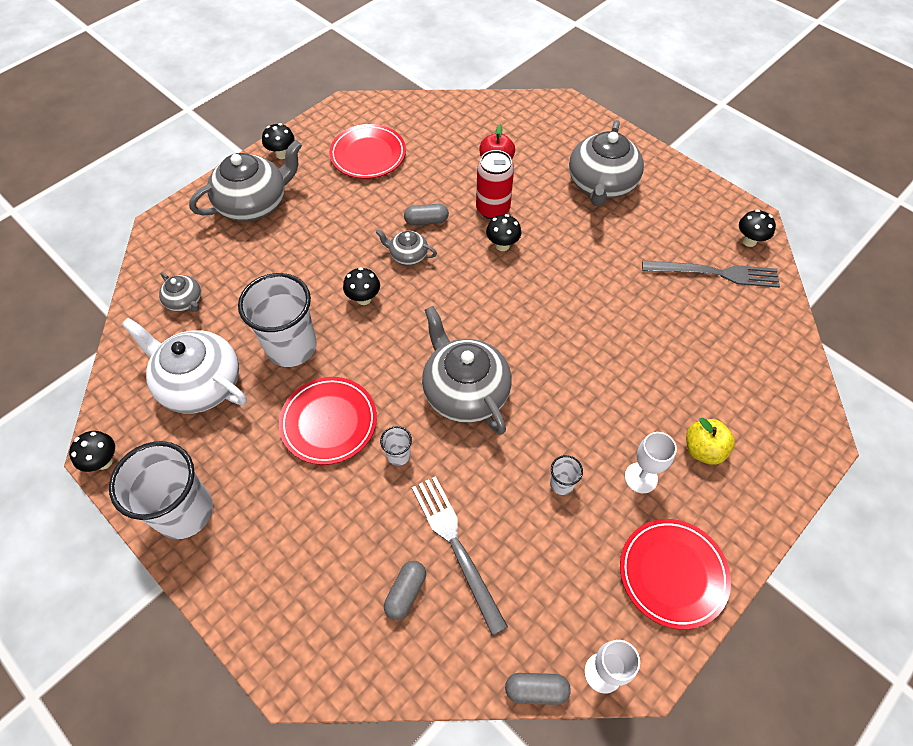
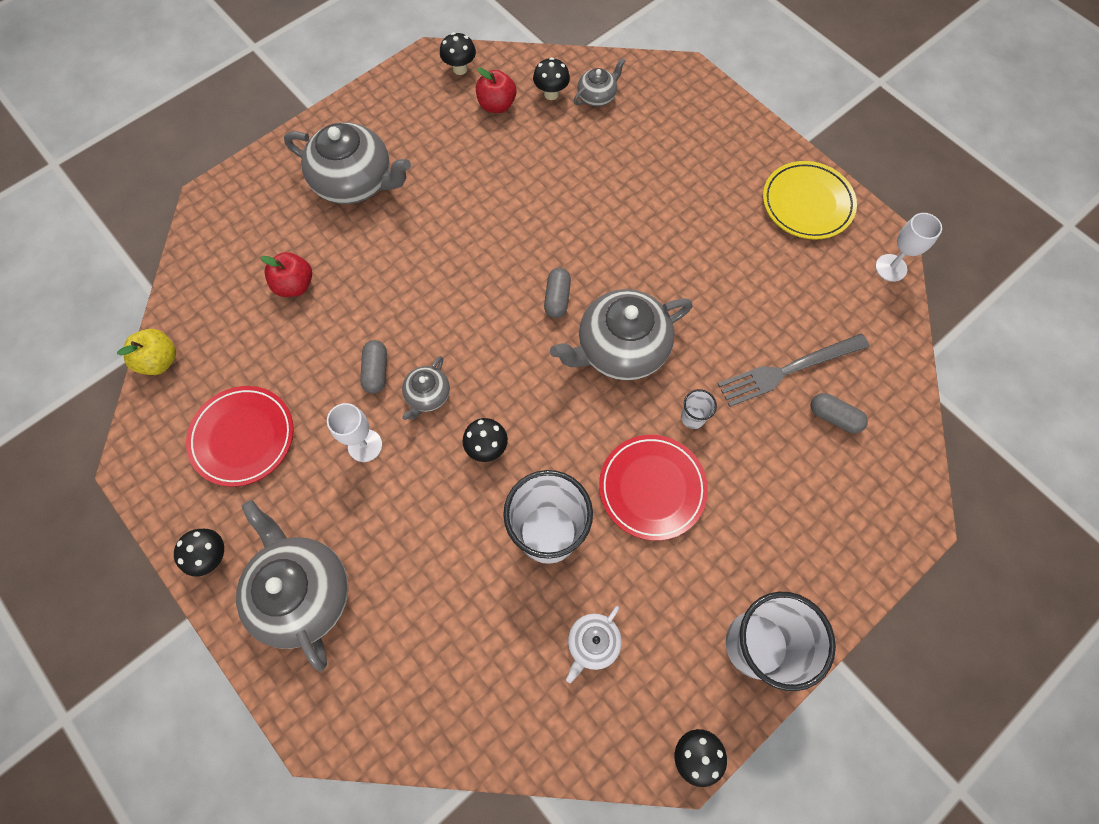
camera: 85 degrees left, 10 degrees up
white teapot [121,318,247,414] -> white teapot [566,606,622,683], size x0.50
grey teapot [159,272,201,312] -> grey teapot moved to [573,58,625,107]
red can [476,150,514,219] -> none
black mushroom [486,214,521,251] -> black mushroom moved to [533,57,570,100]
grey capsule [505,673,571,705] -> grey capsule moved to [544,268,571,318]
white cup [550,455,583,495] -> none
red plate [620,519,731,629] -> yellow plate [763,161,857,240]
white goblet [625,432,677,494] -> white goblet moved to [327,403,382,462]
grey fork [642,261,780,288] -> red apple [476,68,516,113]
yellow apple [686,418,735,465] -> yellow apple moved to [117,329,176,375]

